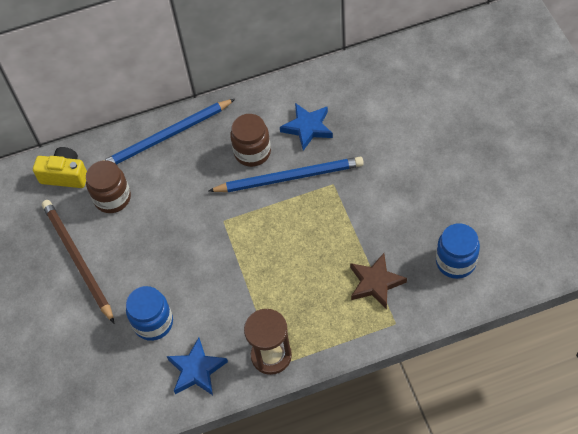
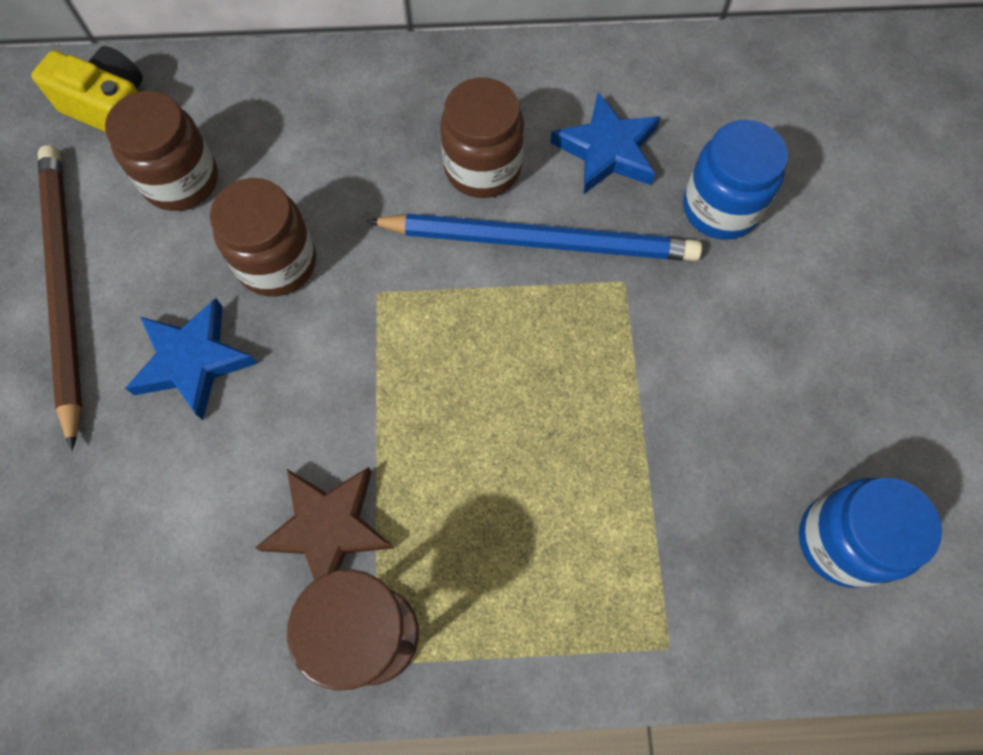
camera: 10 degrees right, 10 degrees up
blue pencil [105,99,235,165] -> none
blue jar [126,286,173,341] -> blue jar moved to [683,120,788,240]
blue star [167,337,228,395] -> blue star moved to [125,298,257,420]
brown star [350,253,407,310] -> brown star moved to [255,467,394,581]
none -> brown jar [210,178,316,297]

